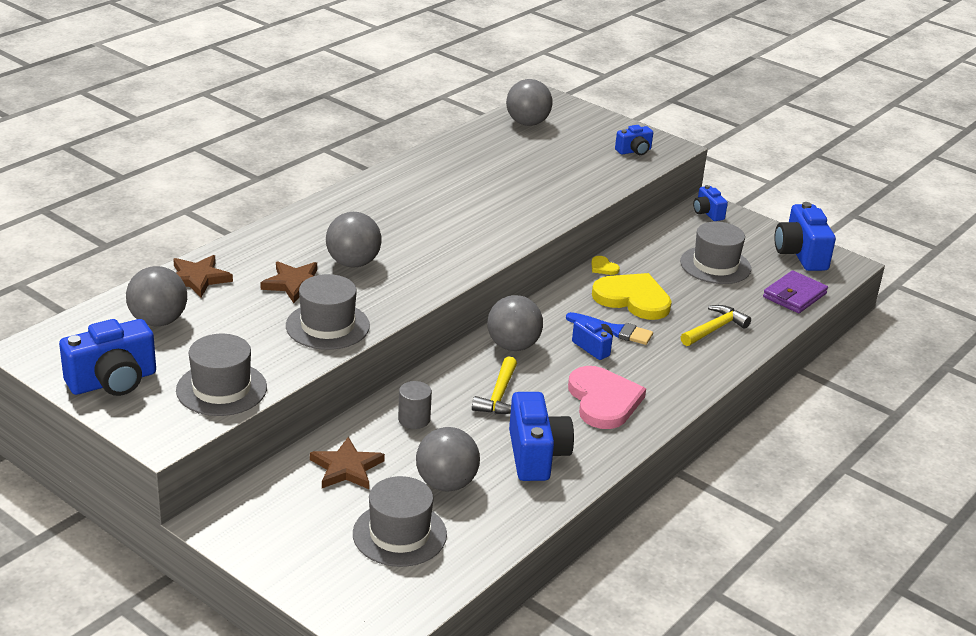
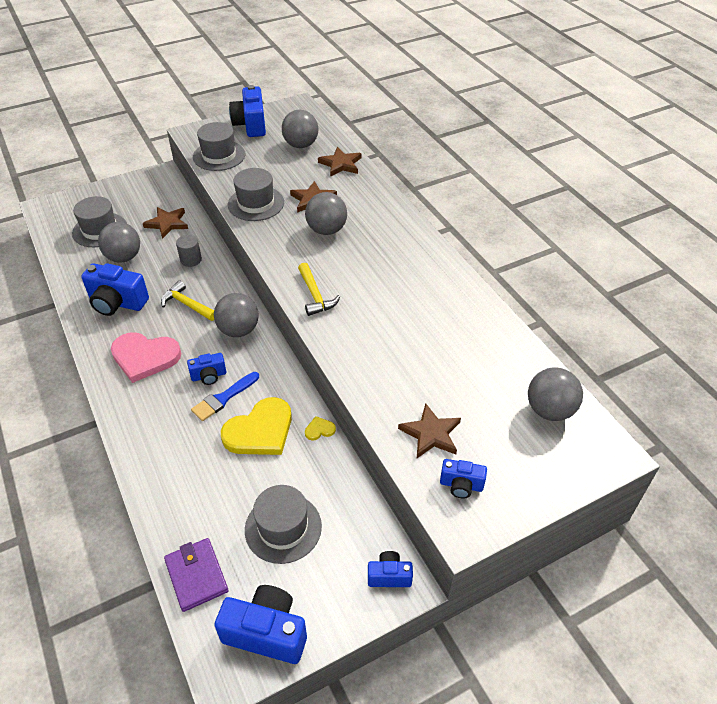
camera: 115 degrees right, 15 degrees up
blue camera [615,125,653,155] -> blue camera turned 75 degrees counterclockwise [440,459,487,498]
yellow hammer [681,305,751,346] -> yellow hammer moved to [298,263,340,316]
none -> brown star [398,403,461,458]

